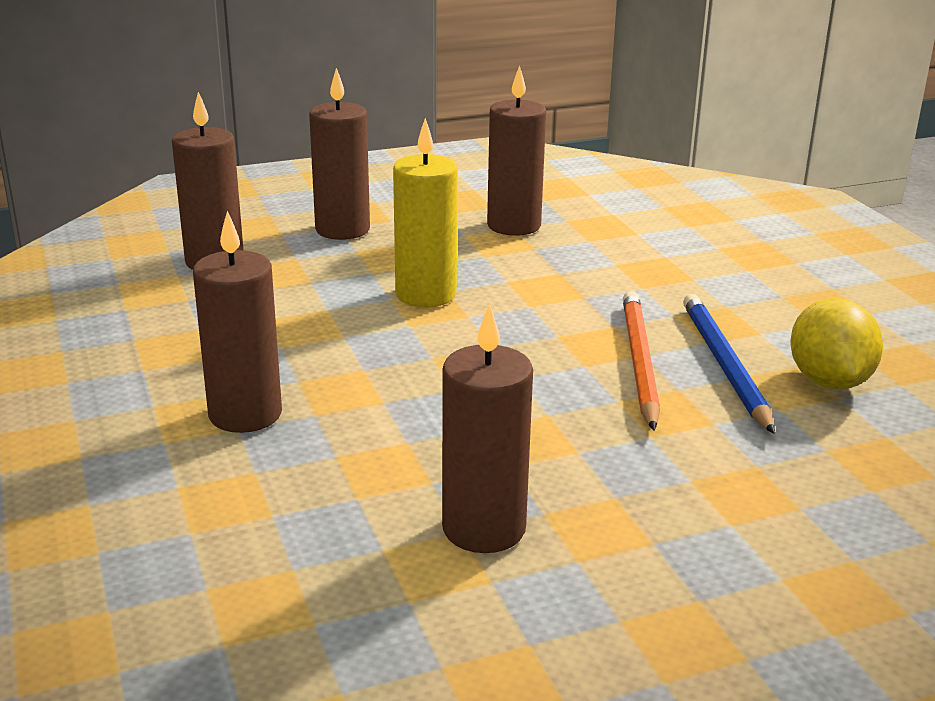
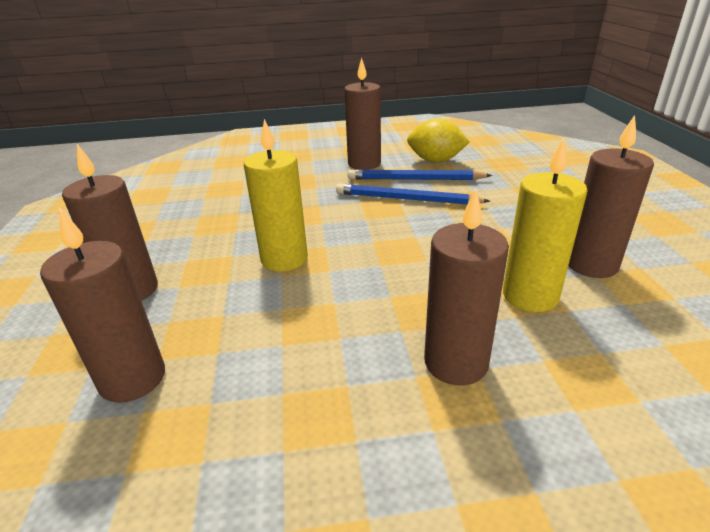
camera: 75 degrees left, 5 degrees up
brown candle [487,65,546,236] -> brown candle moved to [344,57,381,170]
orange pencil [623,291,660,430] -> blue pencil [336,184,490,204]
none -> yellow candle [503,138,588,312]

